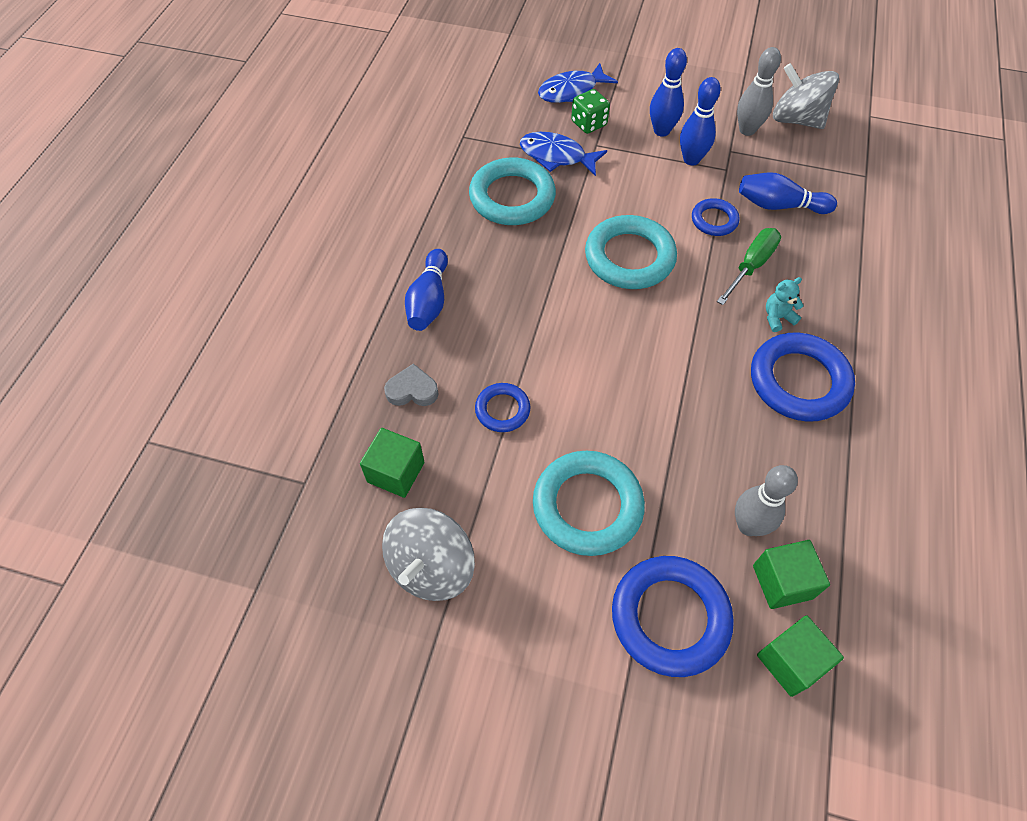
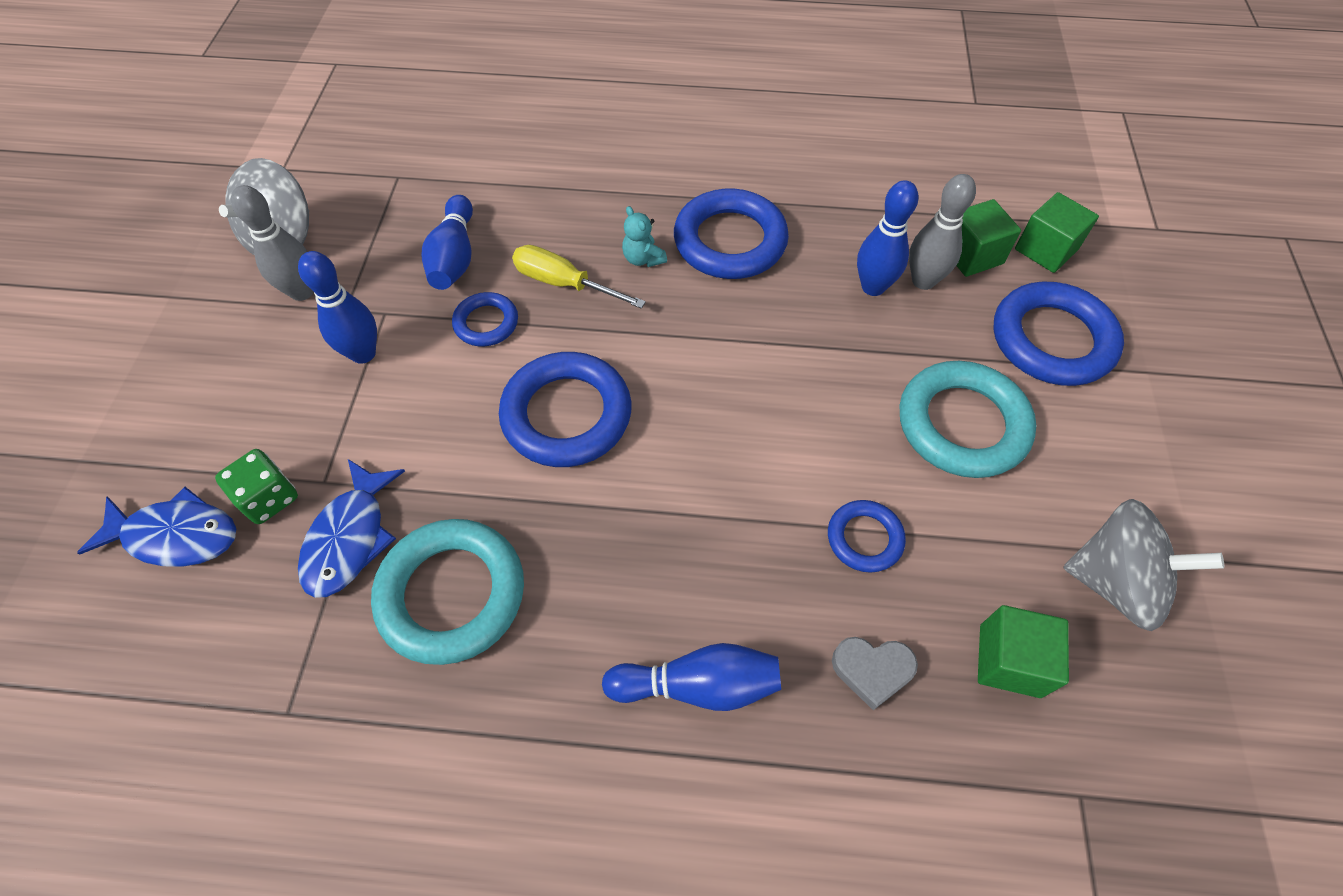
camera: 100 degrees left, 0 degrees up
grey heart [384,363,439,406] -> grey heart turned 75 degrees counterclockwise [832,637,918,710]
blue fish [538,63,618,103] -> blue fish turned 45 degrees counterclockwise [77,487,236,567]
turquoise ring [585,215,677,289] -> blue ring [499,352,632,467]
blue bowling pin [650,48,687,137] -> blue bowling pin moved to [857,180,919,296]
green screwdriver [717,228,781,305] -> yellow screwdriver [512,245,646,309]

